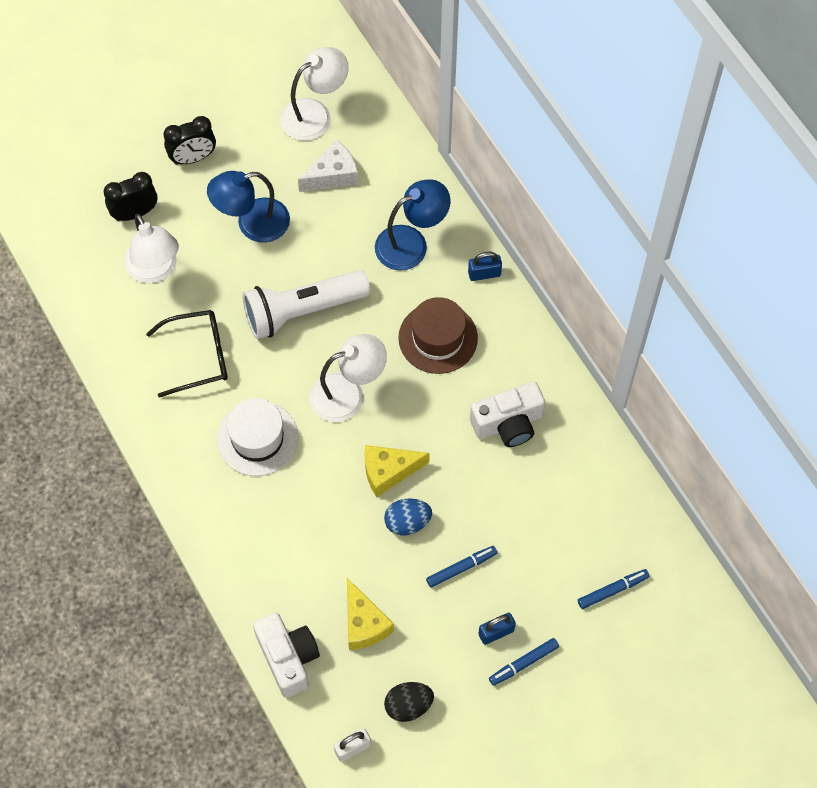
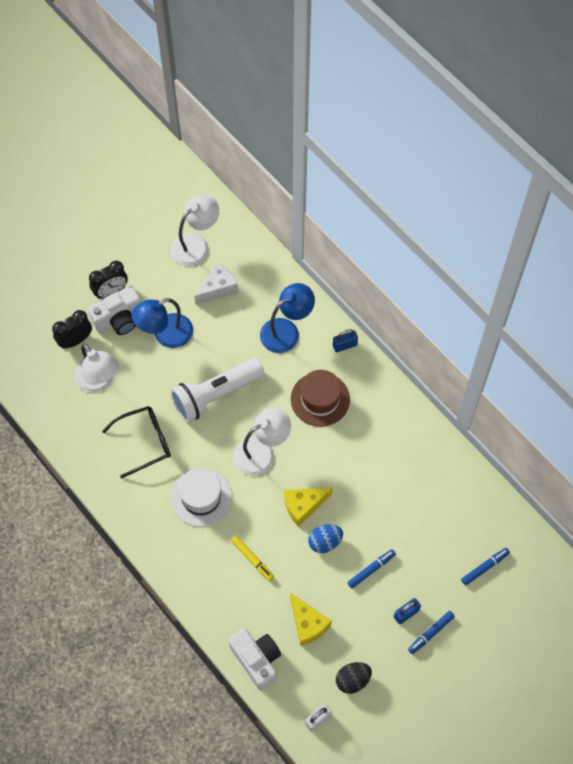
camera: 10 degrees left, 0 degrees up
white camera [470,382,545,447] -> white camera moved to [88,286,141,335]
none -> yellow marker [231,536,274,581]

